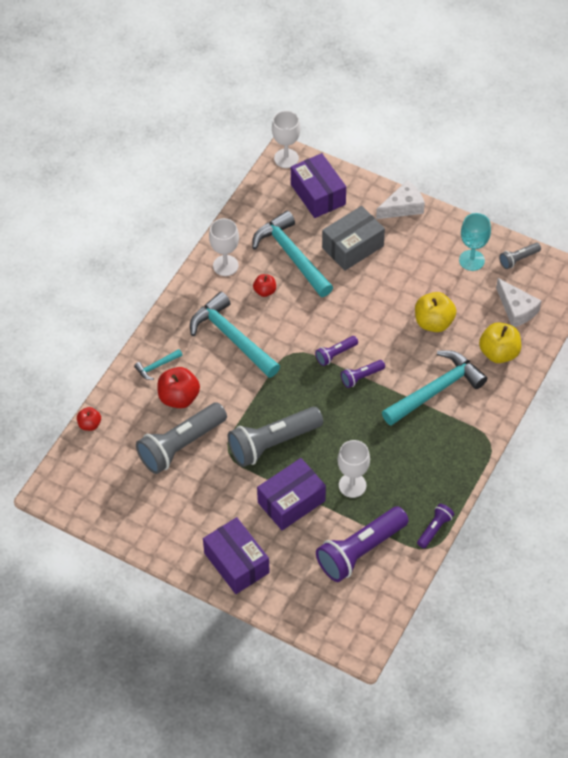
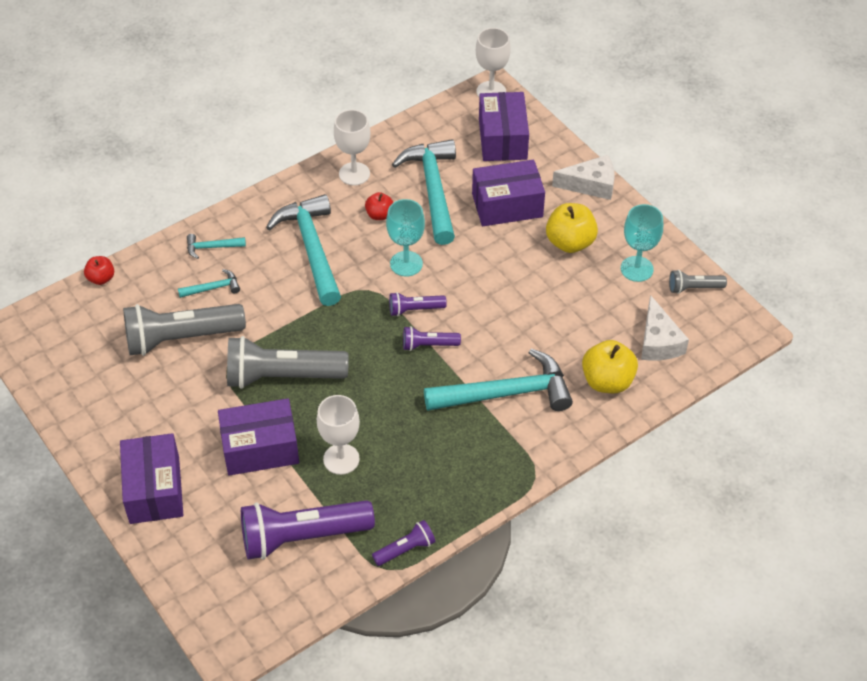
camera: 25 degrees right, 5 degrees down
red apple [157,367,200,408] -> turquoise hammer [178,269,240,298]
grey box [322,206,385,271] -> purple box [472,160,545,226]
yellow apple [415,292,456,332] -> yellow apple moved to [546,203,598,253]
none -> turquoise goblet [386,199,425,277]

